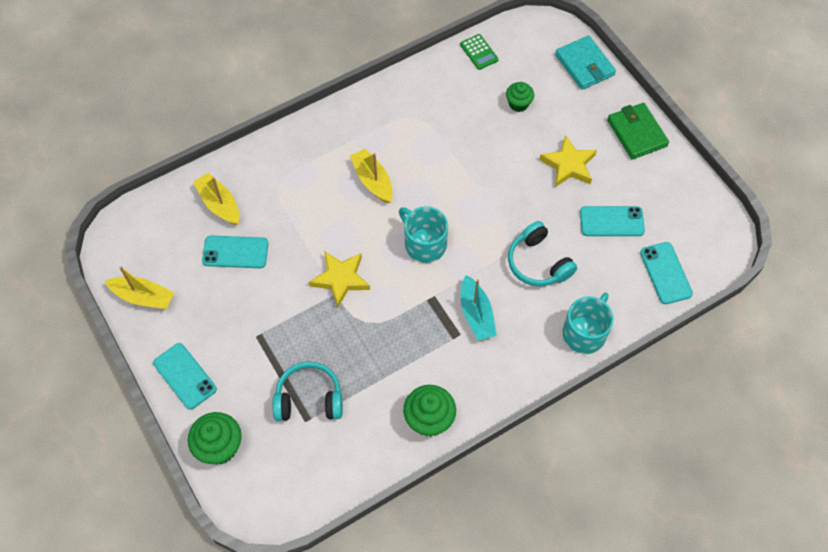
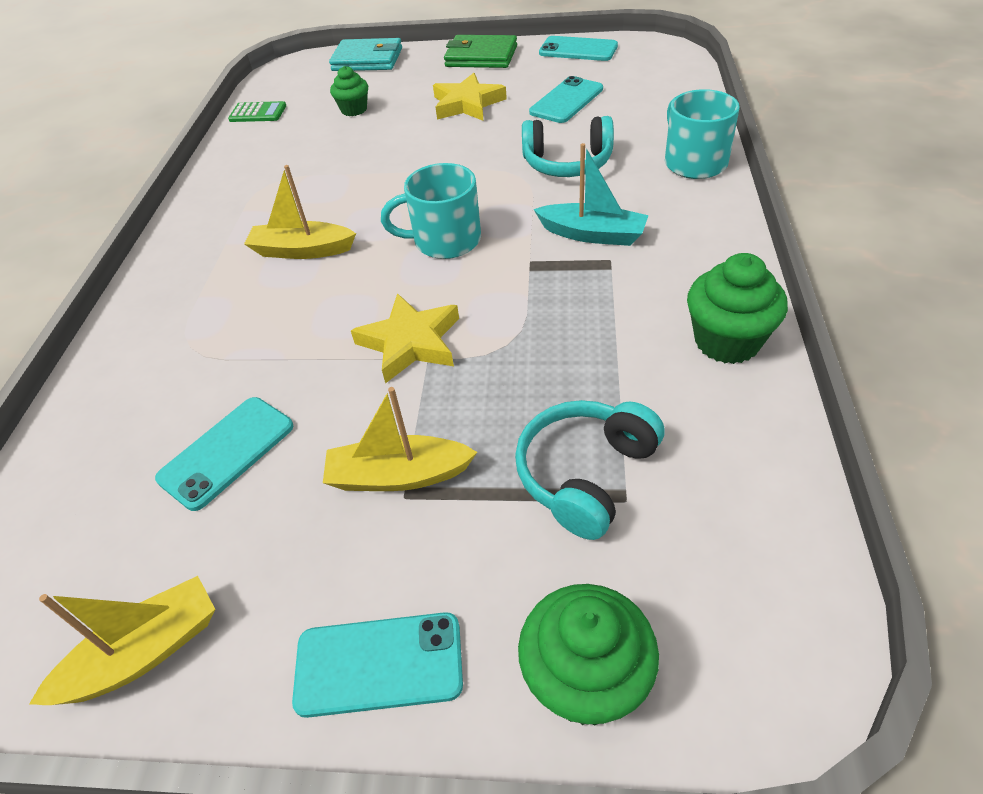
camera: 50 degrees left, 15 degrees down
yellow boat [193,173,239,225] -> yellow boat moved to [323,387,477,491]
turquoise phone [640,242,693,304] -> turquoise phone moved to [539,36,618,61]

